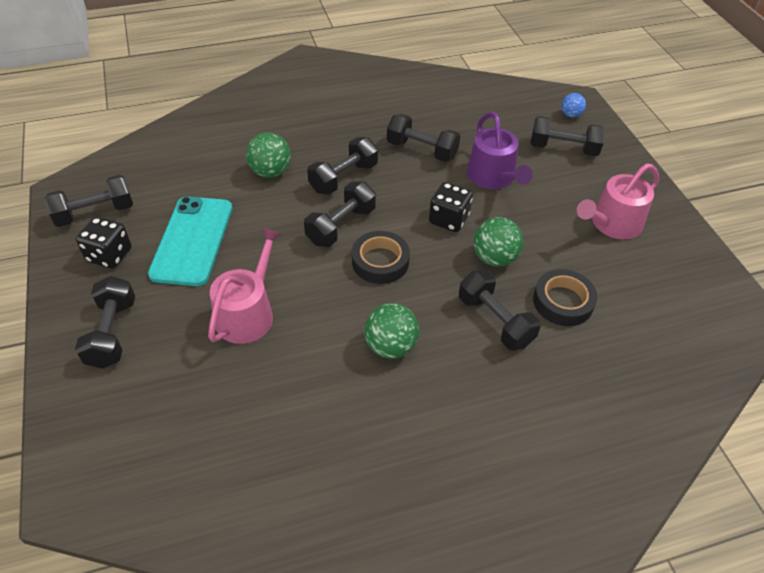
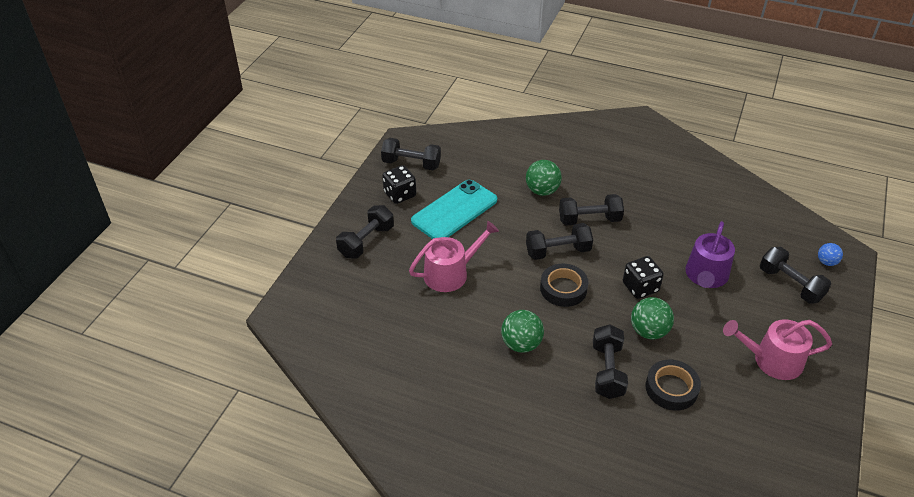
camera: 40 degrees right, 5 degrees down
black dumbbell [387,114,460,162] -> none

